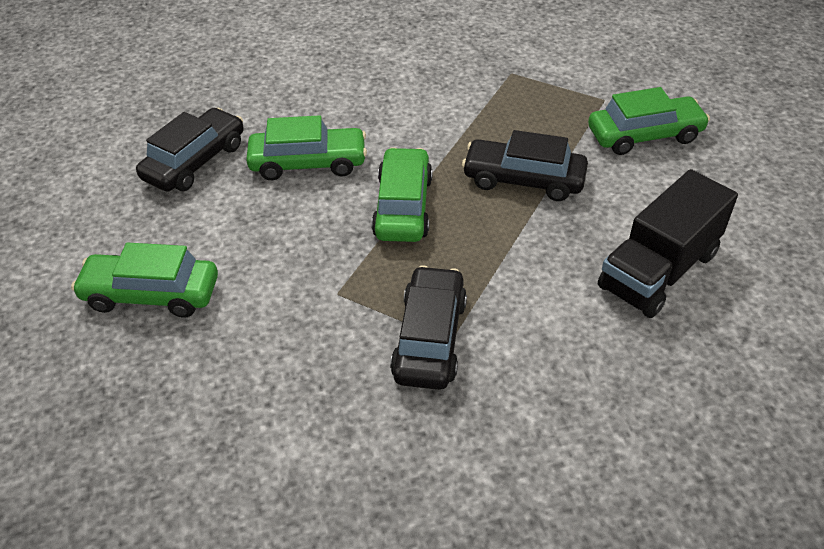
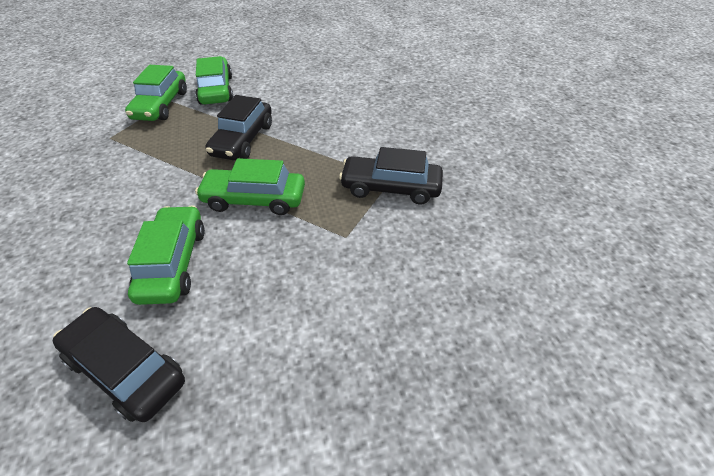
camera: 90 degrees left, 0 degrees up
green car [71,242,218,318] -> green car moved to [125,65,187,121]
black truck [598,169,738,318] -> none

